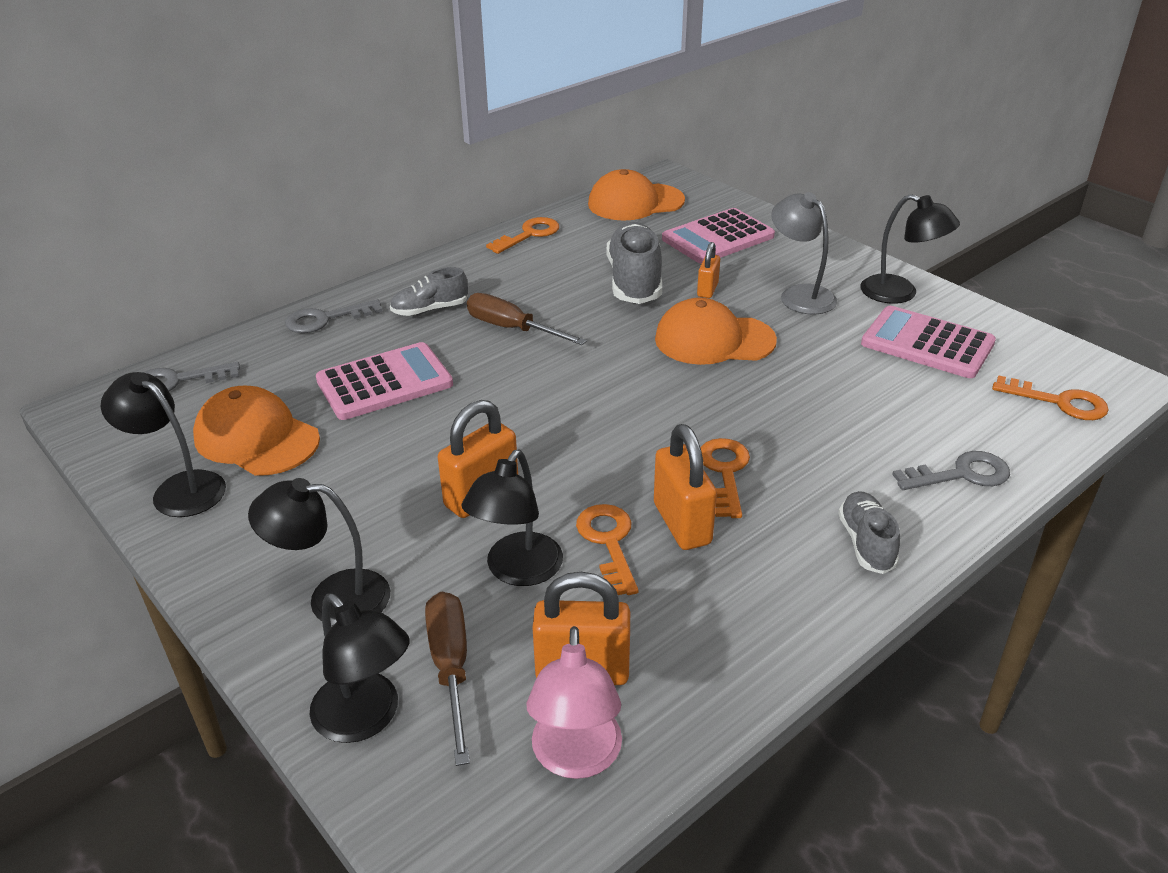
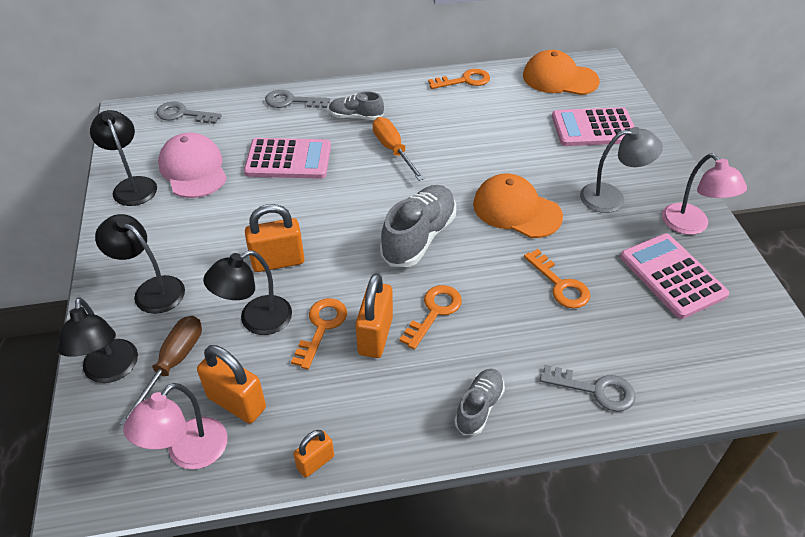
camera: 30 degrees right, 10 degrees up
orange cap [193,386,320,476] -> pink cap [158,133,227,198]
brown screwdriver [467,293,587,345] -> orange screwdriver [373,117,424,181]
grey shoe [607,222,662,304] -> grey shoe moved to [380,185,456,267]
orange padlock [697,242,720,298] -> orange padlock moved to [293,430,334,478]
grey lamp [771,192,837,314] -> grey lamp turned 90 degrees clockwise [580,127,663,213]
black lamp [860,194,960,304] -> pink lamp [662,153,747,235]
orange key [992,375,1109,420] -> orange key moved to [524,249,590,308]

